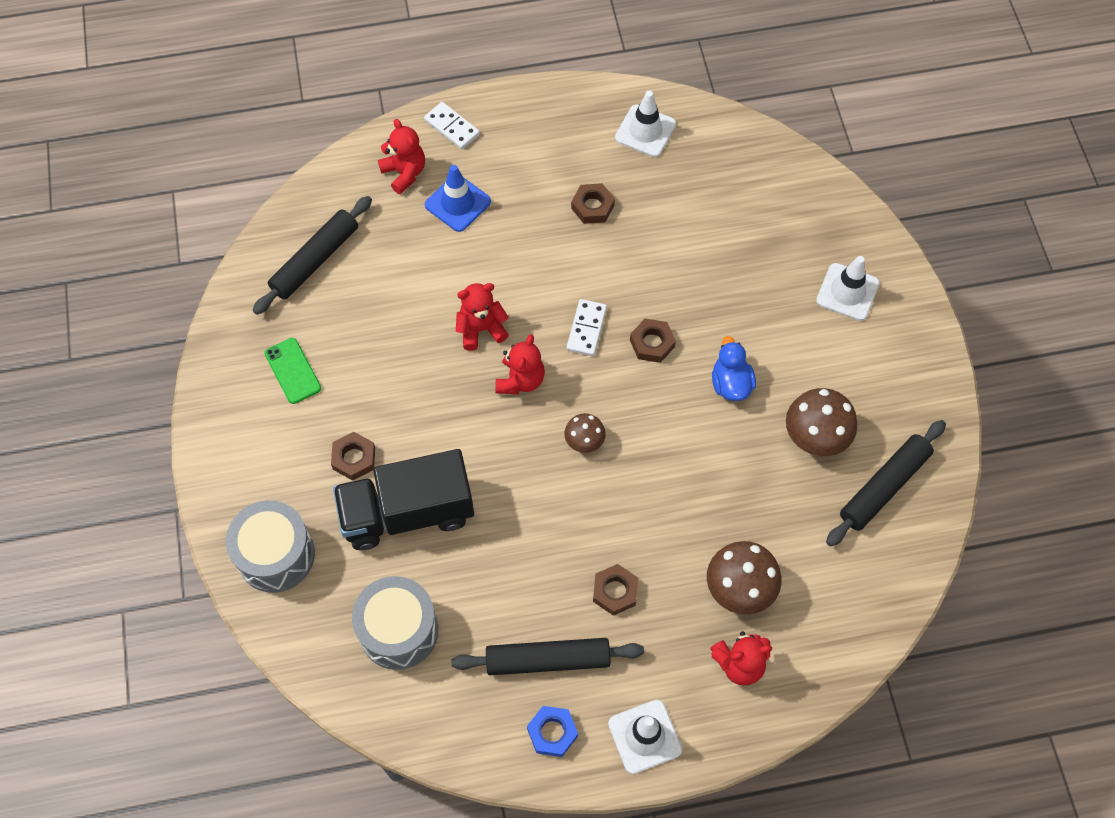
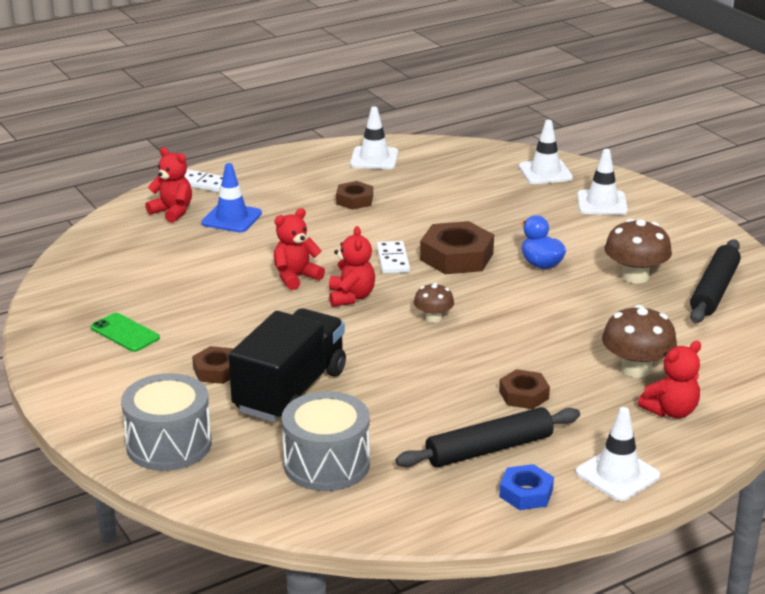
camera: 20 degrees left, 35 degrees down
black rolling pin [253,196,372,315] -> none
black truck [333,449,474,550] -> black truck turned 150 degrees clockwise [229,308,346,422]
brown nut [630,319,676,363] -> brown nut [420,221,494,274], size x1.73
none -> white traffic cone [519,120,573,184]

